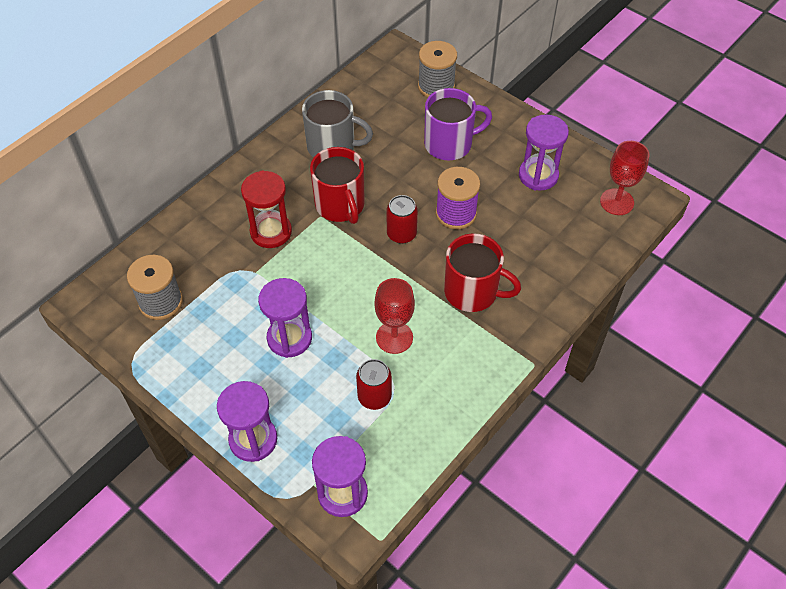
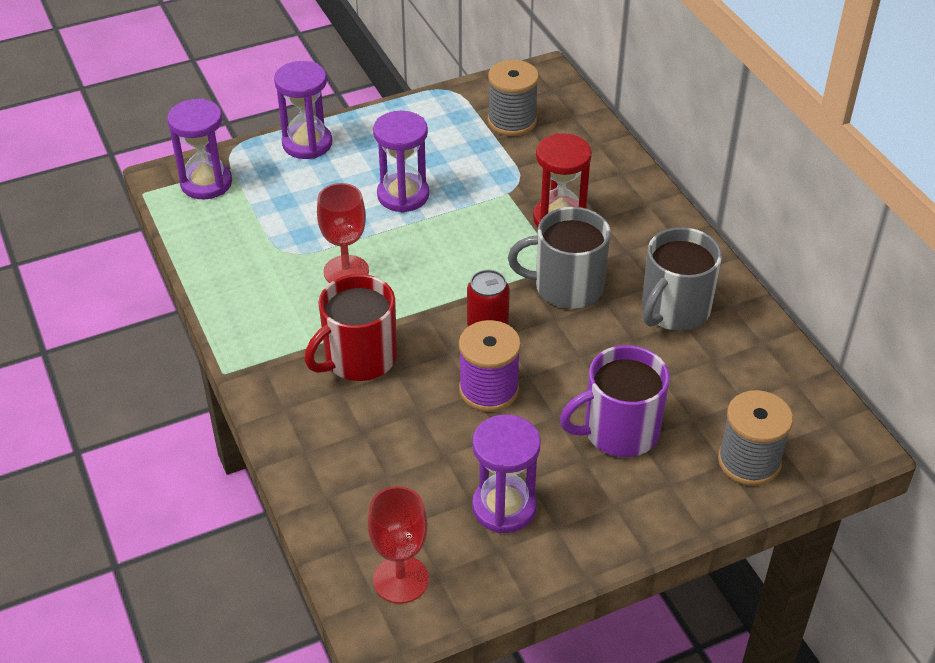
camera: 115 degrees right, 10 degrees down
red mug [310,147,365,224] -> grey mug [508,207,611,309]
red can [356,359,392,410] -> none
purple mug [424,88,492,160] -> purple mug turned 60 degrees clockwise [560,345,670,457]

